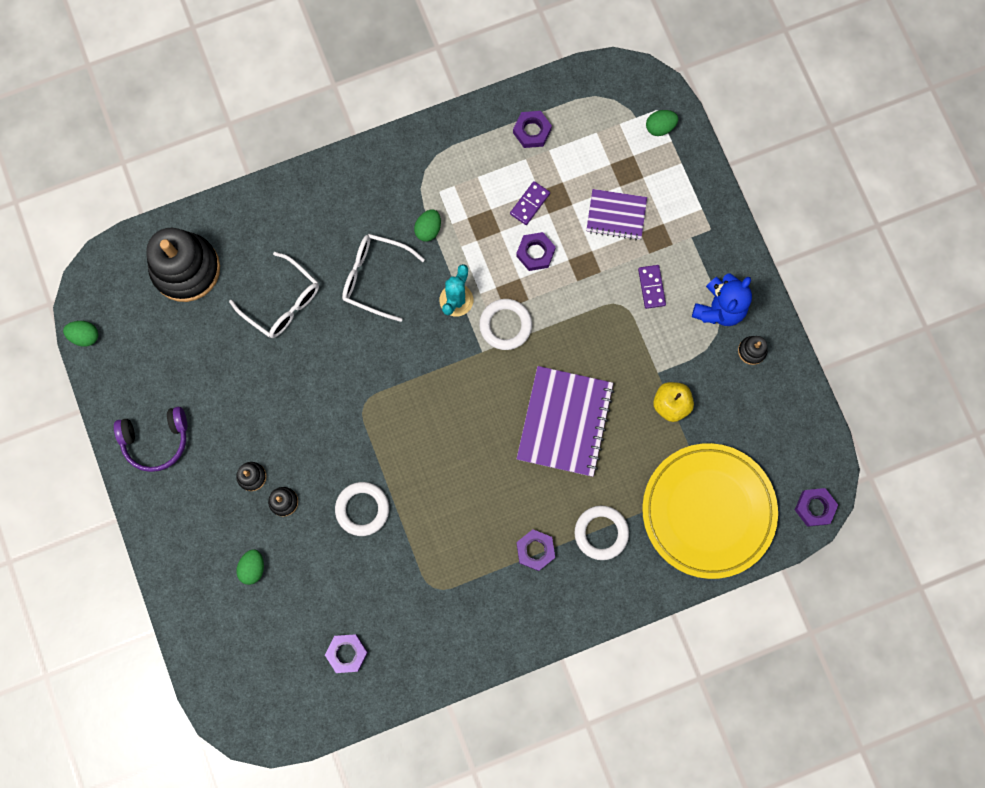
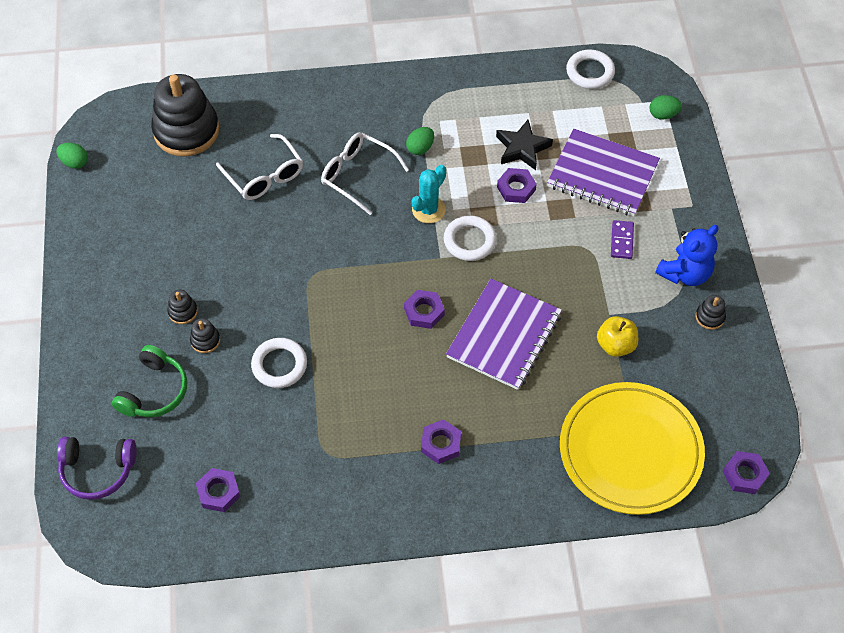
camera: 15 degrees right, 20 degrees down
purple headphones [114,407,187,472] -> purple headphones moved to [57,437,137,500]
green egg [236,549,264,585] -> green headphones [112,345,187,417]
purple domino [510,181,550,225] -> black star [496,120,553,170]
purple nut [513,111,552,148] -> purple nut moved to [404,290,445,329]
white ring [574,506,629,560] -> white ring moved to [566,49,615,89]
purple notebook [586,189,647,240] -> purple notebook [547,129,660,216], size x1.70

